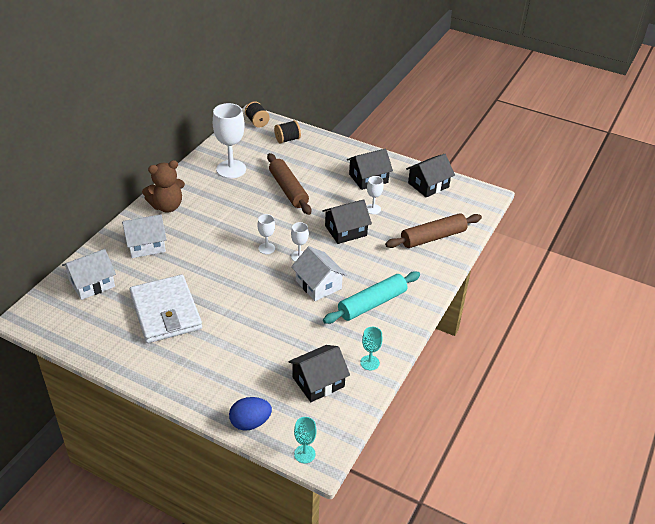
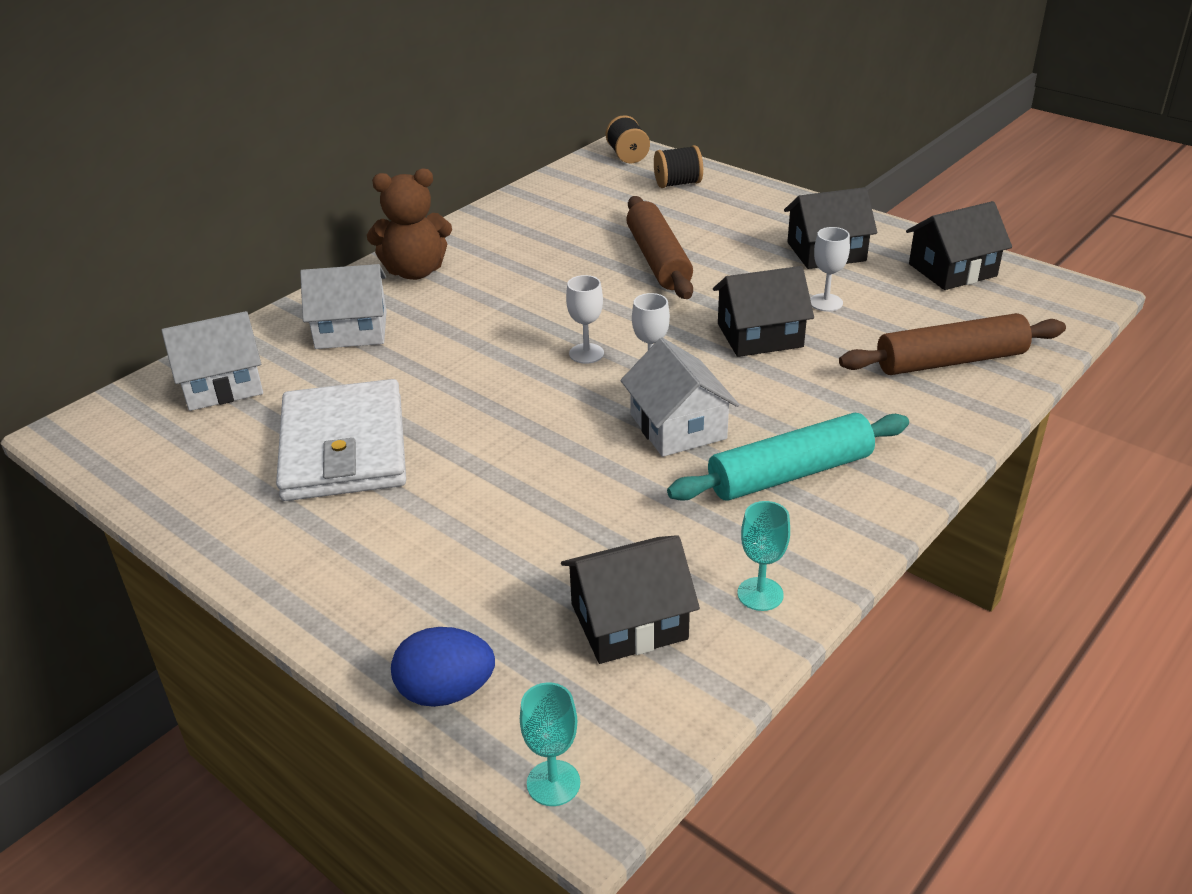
camera: 15 degrees right, 5 degrees down
white goblet [213,103,246,178] -> none

